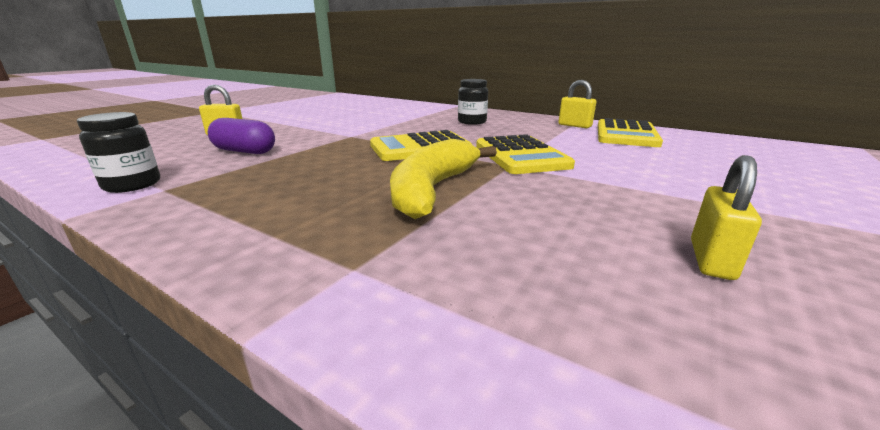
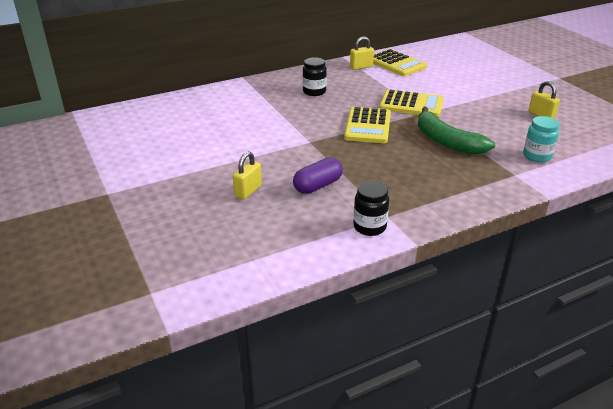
camera: 60 degrees left, 10 degrees up
yellow banana [390,139,497,219] -> green banana [418,107,495,155]
none -> turquoise jar [523,116,559,163]

